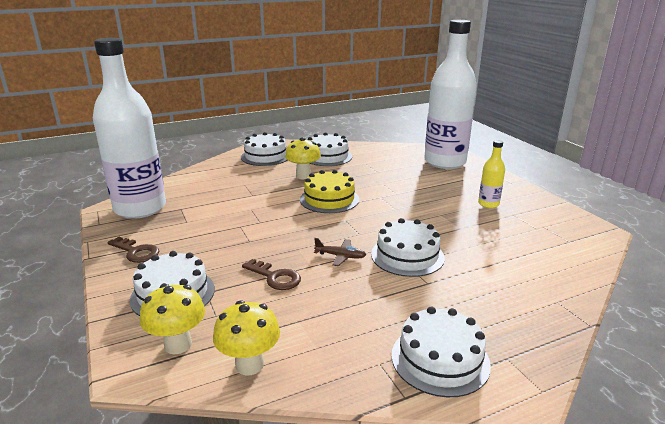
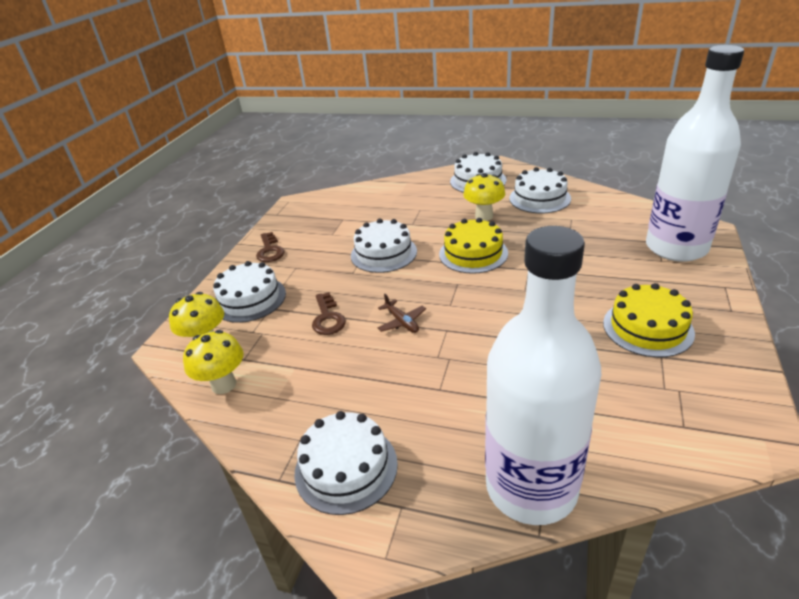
camera: 45 degrees right, 10 degrees up
white bottle [93,38,166,219] -> white bottle moved to [485,226,601,525]
white cake [371,218,445,277] -> white cake moved to [351,219,417,273]
yellow bottle [478,140,505,208] -> yellow cake [603,283,695,358]

